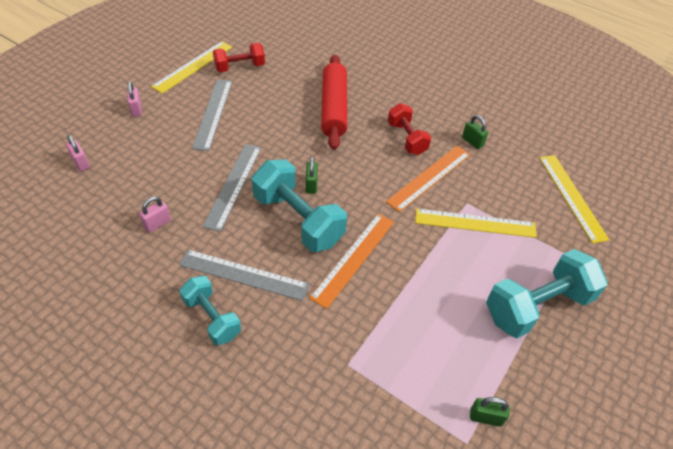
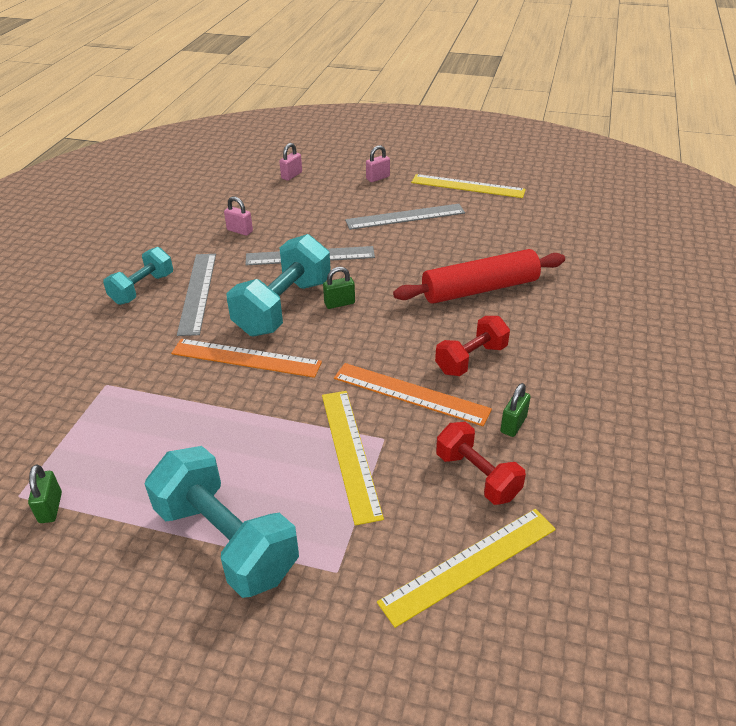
camera: 75 degrees right, 10 degrees down
red dumbbell [213,43,265,72] -> red dumbbell moved to [436,422,526,505]

